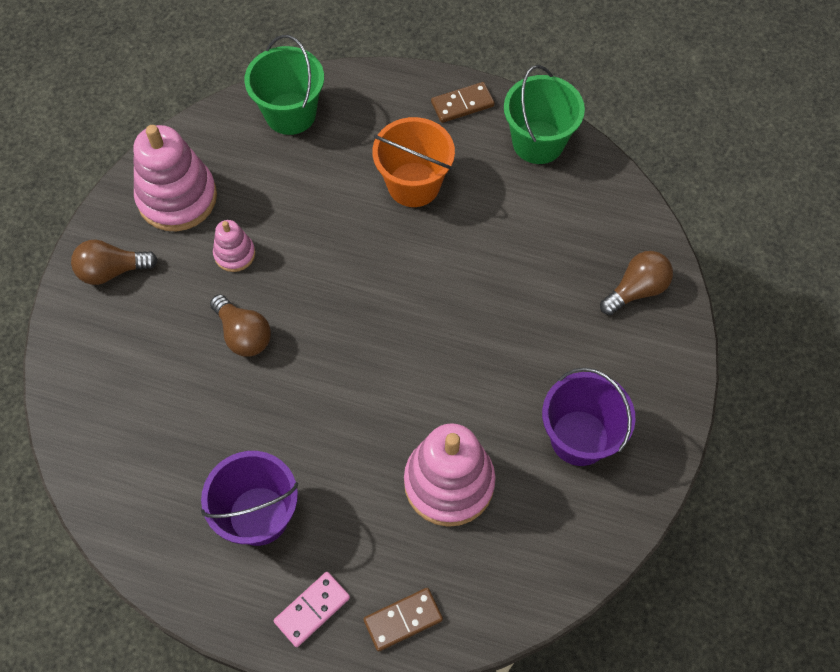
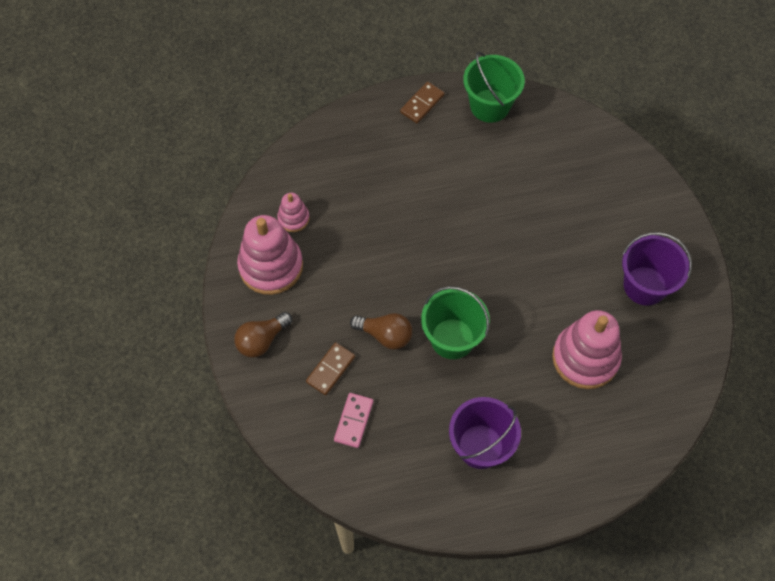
camera: 30 degrees left, 0 degrees up
pink stacking toy [213,220,255,272] -> pink stacking toy moved to [277,193,310,232]
green bucket [244,35,324,135] -> green bucket moved to [421,286,490,359]
pink domino [274,572,350,647] -> pink domino moved to [334,393,373,448]
brown domino [363,588,443,652] -> brown domino moved to [306,342,355,395]
orange bucket [372,117,455,207] -> none
brown light bulb [600,251,673,315] -> none

